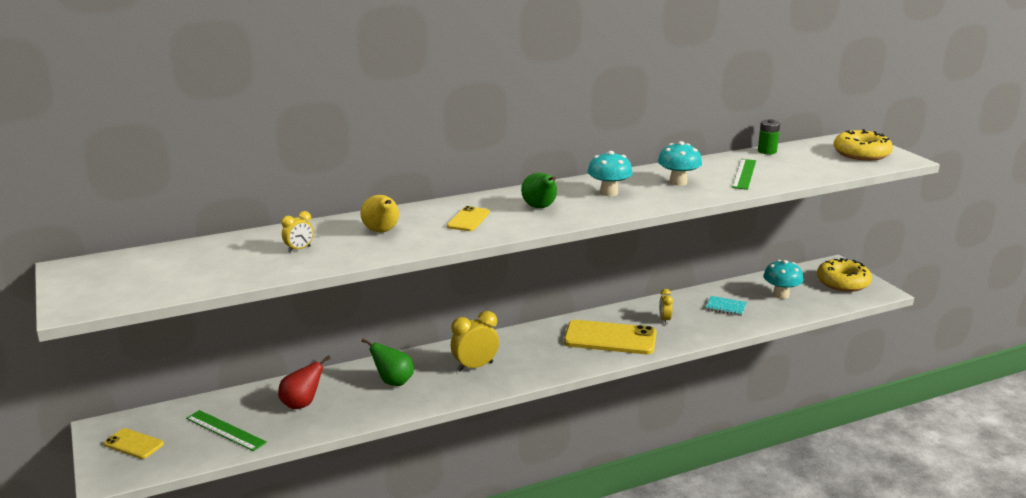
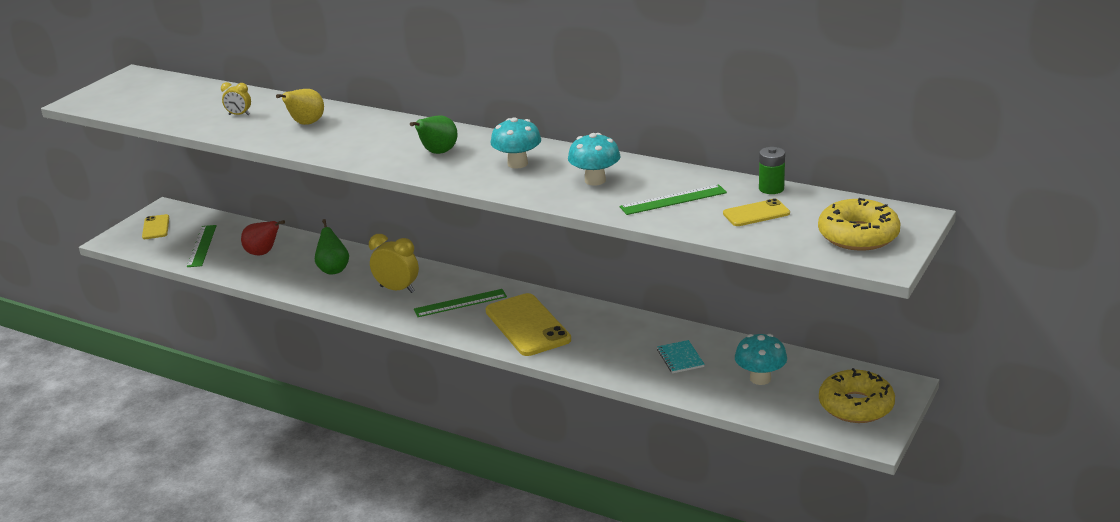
camera: 55 degrees right, 5 degrees up
yellow phone [447,206,490,231] -> yellow phone moved to [723,198,790,226]
yellow clock [659,289,673,324] -> none
none -> green ruler [414,289,507,317]

